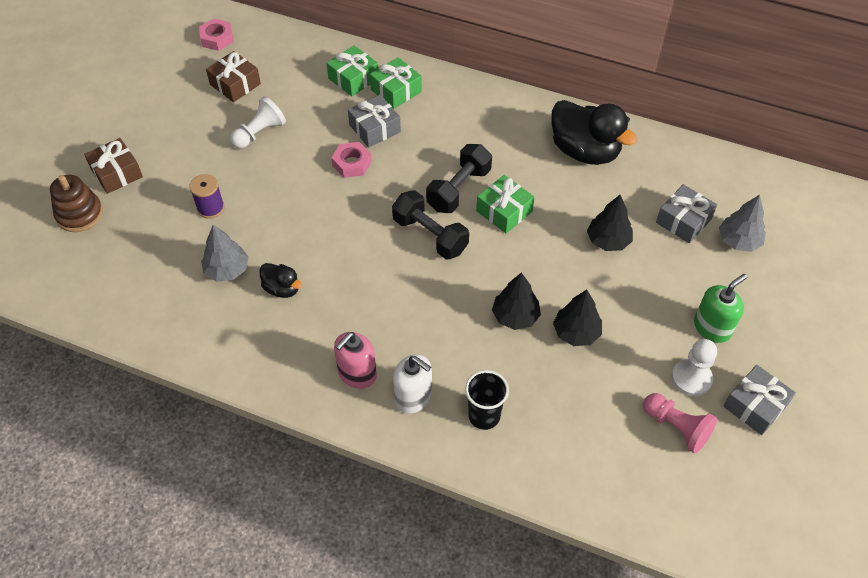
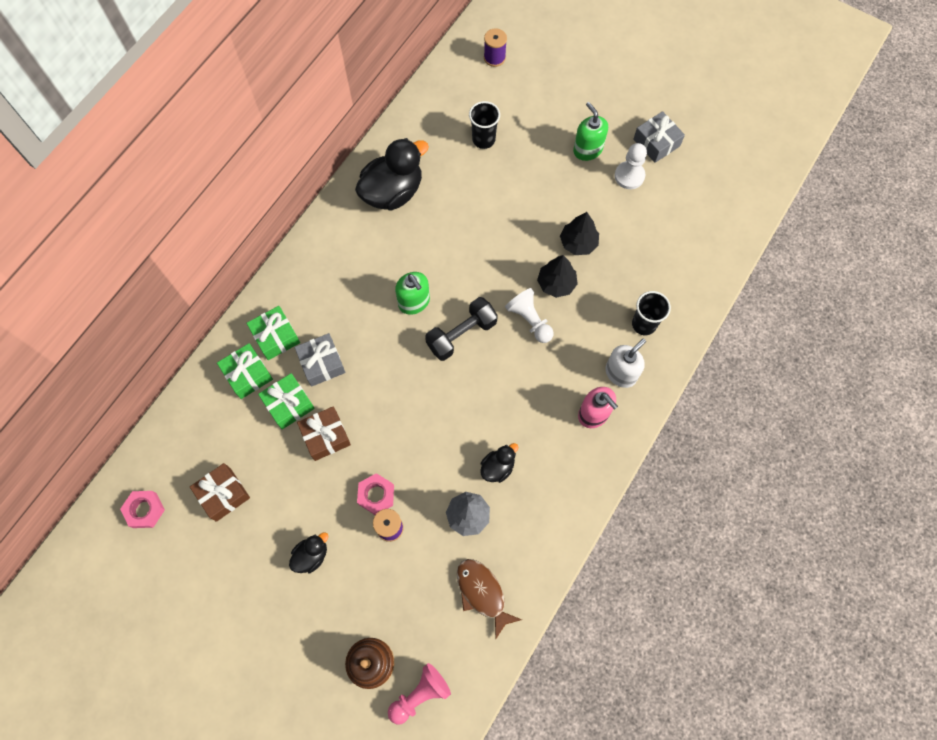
camera: 80 degrees left, 15 degrees up
brown gift [84,138,143,194] -> brown gift moved to [297,406,351,461]
white pawn [230,96,286,149] -> white pawn moved to [505,288,553,343]
pink nut [331,142,372,178] -> pink nut moved to [357,473,394,515]
black dumbbell [426,144,492,213] -> green soap dispenser [395,272,430,315]
green gift [476,175,535,233] -> green gift moved to [258,373,315,429]
black tree [587,195,633,251] -> none
pink pawn [643,393,717,454] -> pink pawn moved to [388,663,451,724]
grey gift [656,184,717,243] -> black cup [469,101,500,149]
grey tree [719,195,766,252] -> none
none -> black duck [289,532,328,573]
none -> brown fish [457,559,522,639]
none -> purple spool [484,28,507,67]

